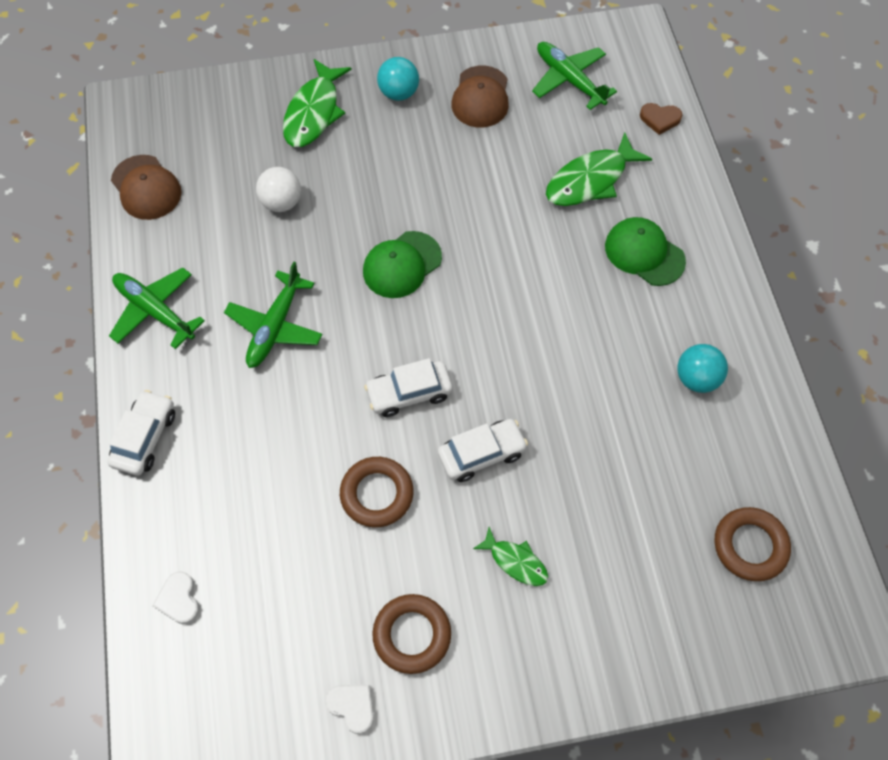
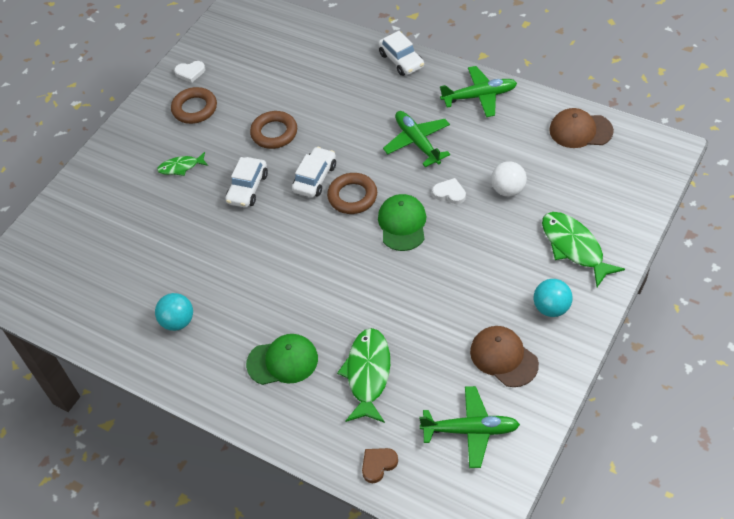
camera: 135 degrees right, 10 degrees down
white heart [152,571,199,624] -> white heart moved to [432,178,466,204]
brown ring [714,507,791,581] -> brown ring moved to [327,173,377,214]

